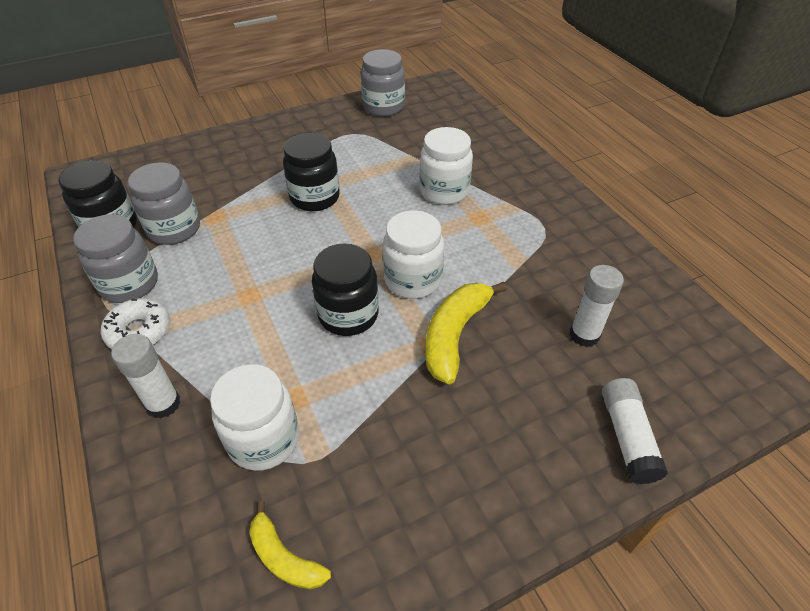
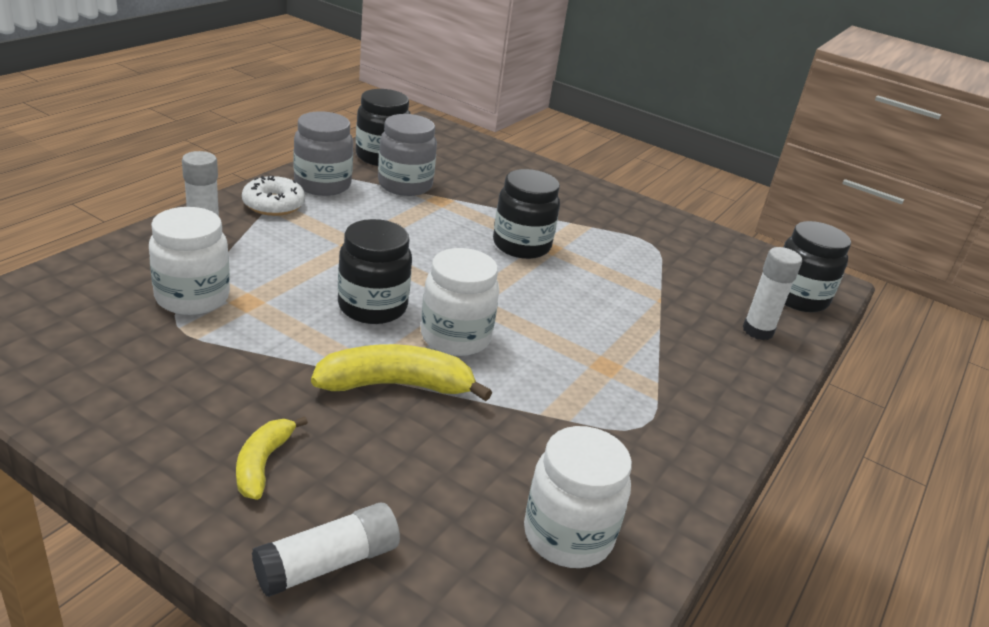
camera: 55 degrees right, 15 degrees down
yellow banana [249,501,331,590] -> yellow banana moved to [236,416,308,500]
grey jar [361,49,405,117] -> none
white jar [420,127,473,205] -> white jar moved to [524,426,632,568]
white glue stick [569,265,624,347] -> white glue stick moved to [743,247,802,340]
none -> black jar [784,221,851,312]

